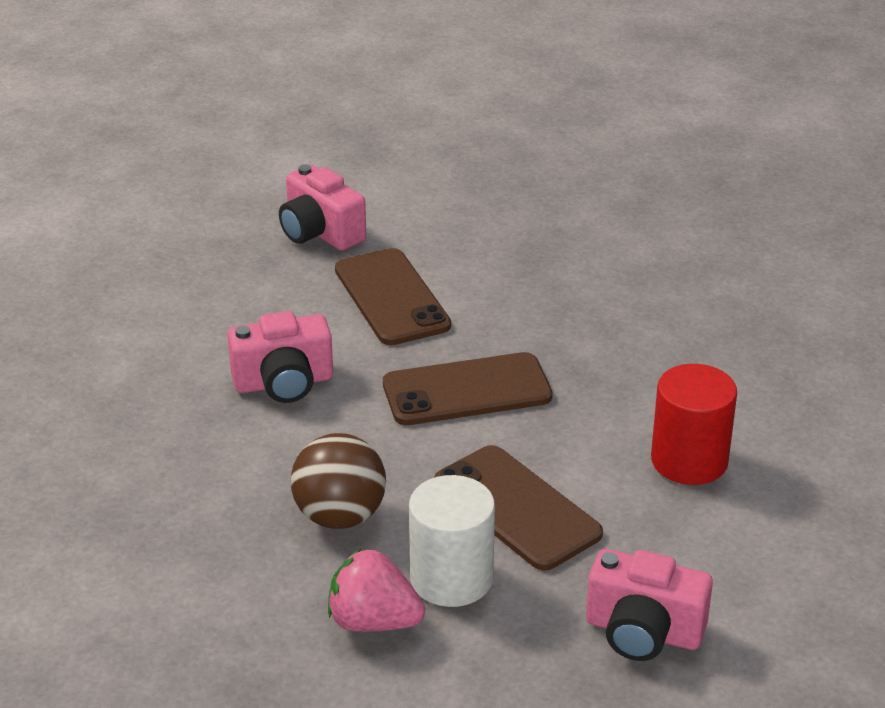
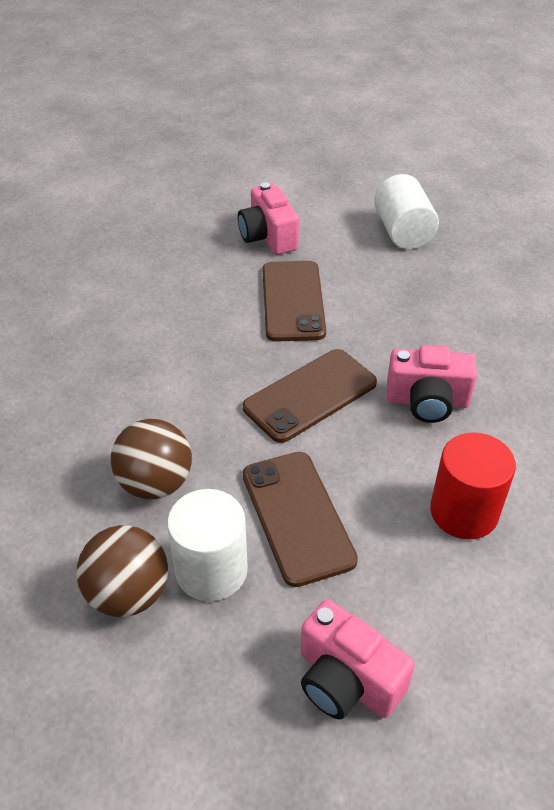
camera: 20 degrees right, 10 degrees up
pink camera [228,311,333,403] -> pink camera moved to [387,345,477,423]
pink strawberry [328,549,425,632] -> brown ball [76,525,168,617]
brown phone [383,352,553,425] -> brown phone turned 45 degrees counterclockwise [243,349,377,443]
none -> white cylinder [374,174,439,249]

